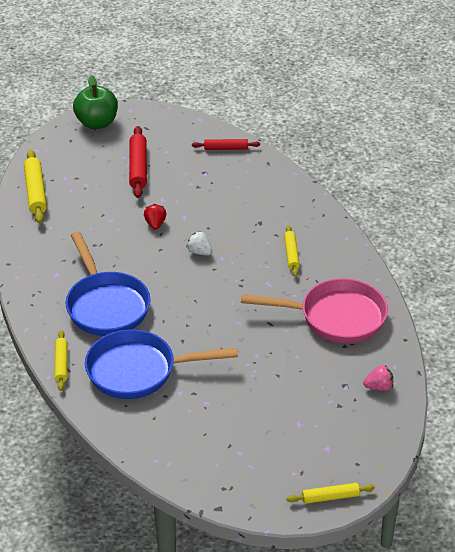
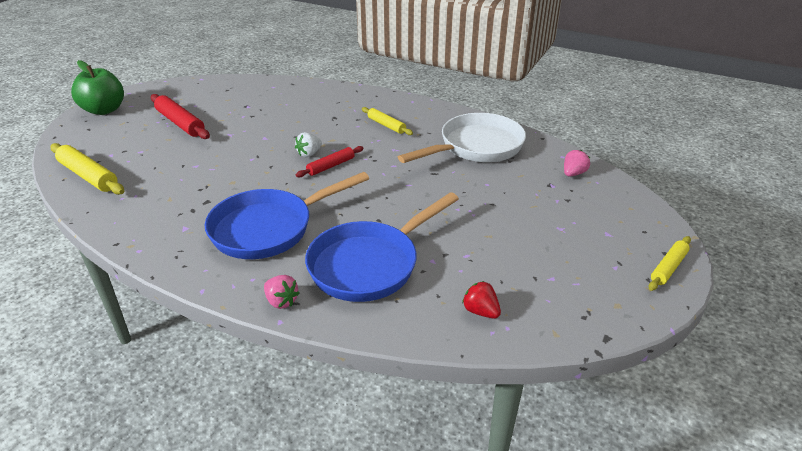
camera: 40 degrees left, 5 degrees down
yellow rolling pin [55,330,68,391] -> pink strawberry [264,275,299,309]
blue pan [66,231,151,336] -> blue pan turned 120 degrees clockwise [205,172,369,259]
red strawberry [144,204,166,230] -> red strawberry moved to [462,281,501,319]
white strawberry [187,232,213,255] -> white strawberry turned 45 degrees counterclockwise [295,132,322,157]
red rolling pin [192,139,260,150] -> red rolling pin moved to [296,146,364,177]
pink pan [241,278,388,343] -> white pan [398,113,526,163]

